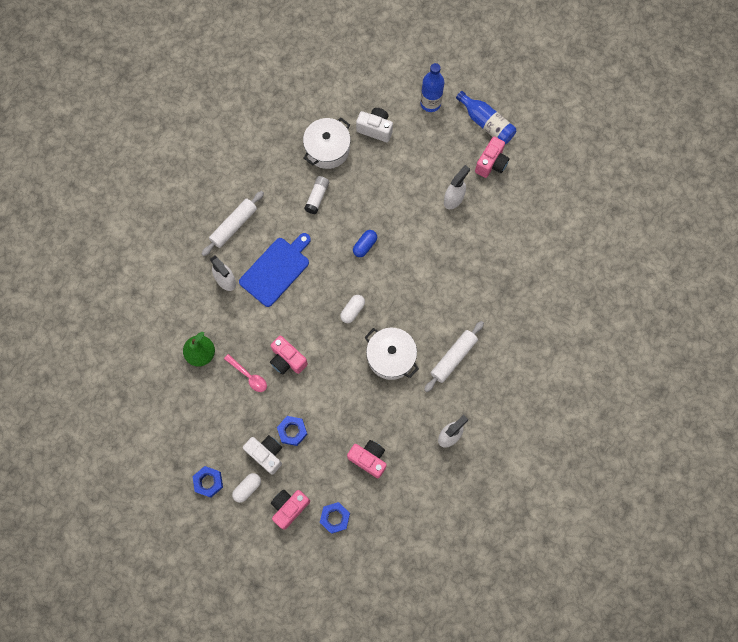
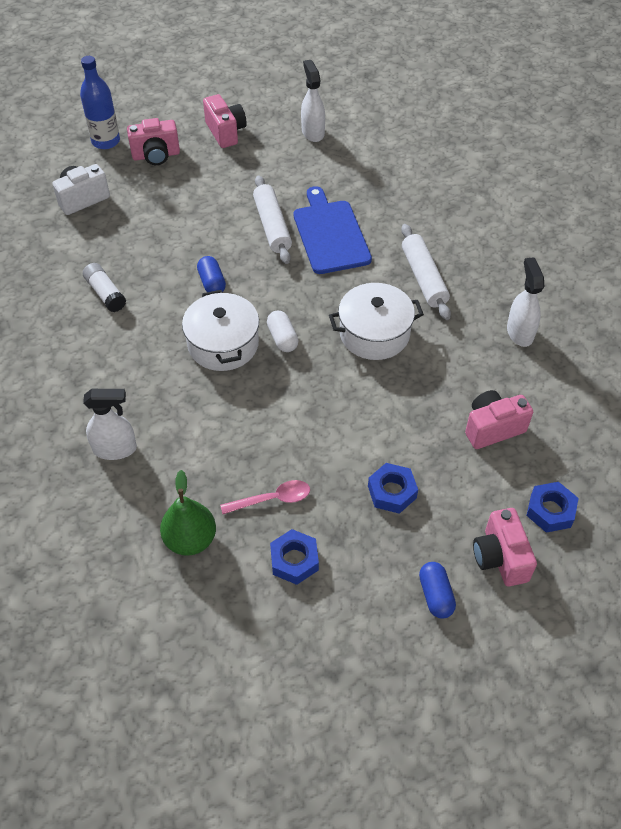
camera: 55 degrees left, 20 degrees down
blue nut [192,466,223,498] -> blue nut moved to [270,529,319,585]
white rolling pin [202,191,264,256] -> white rolling pin moved to [253,175,292,264]
white capsule [232,473,261,503] -> blue capsule [419,562,456,618]
blue cutting board [239,233,311,307] -> blue cutting board moved to [294,186,372,274]
white camera [243,435,282,474] -> none
pink camera [270,336,308,374] -> pink camera moved to [127,118,180,165]
white pot [303,118,351,169] -> white pot moved to [182,290,259,371]
white spray bottle [444,165,470,209] -> white spray bottle moved to [301,60,325,142]
blue bottle [456,91,516,144] -> none

